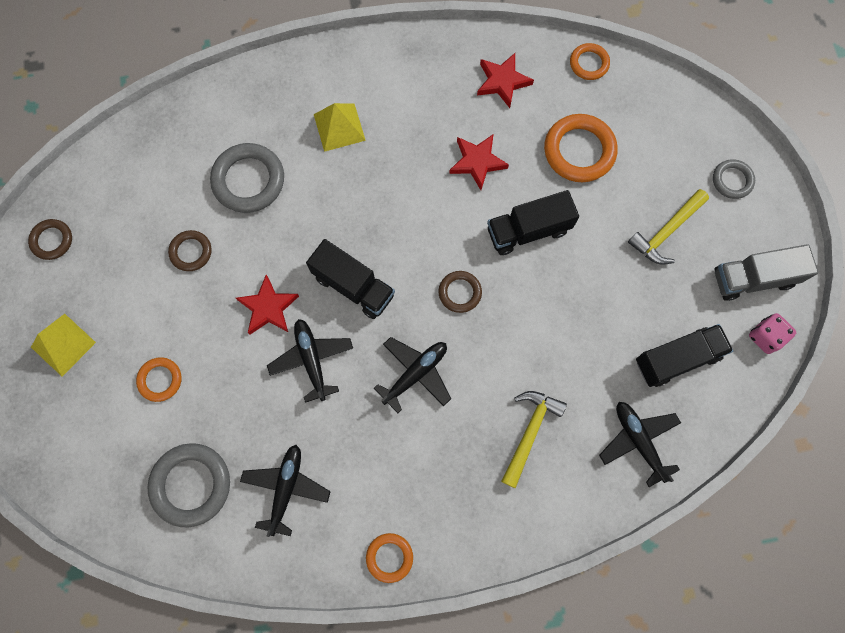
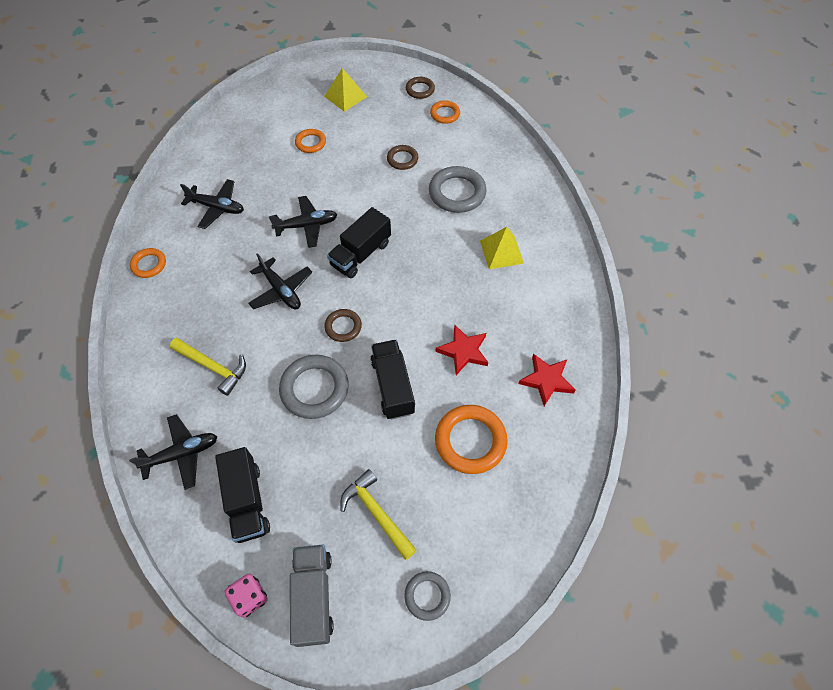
camera: 95 degrees right, 15 degrees down
grey ring [147,443,230,527] -> grey ring moved to [279,355,349,419]
red star [236,275,299,335] -> none
orange ring [570,43,610,80] -> orange ring moved to [430,100,460,124]

